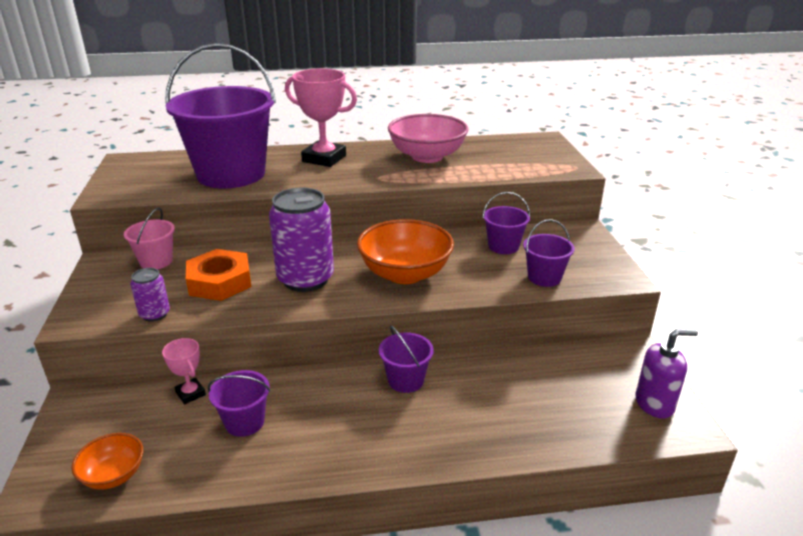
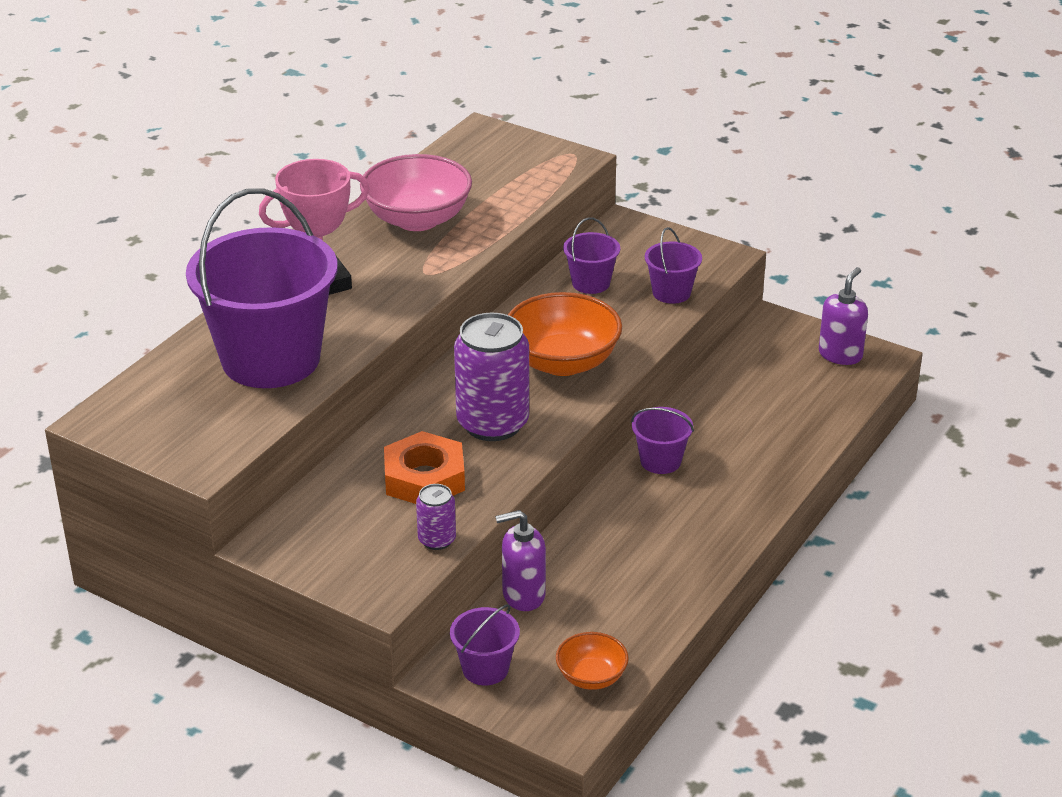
camera: 50 degrees left, 5 degrees up
pink bucket [124,208,175,269] -> none
pink trophy [162,338,206,404] -> purple soap dispenser [495,510,546,611]
purple bucket [208,370,270,437] -> purple bucket moved to [450,604,520,685]

